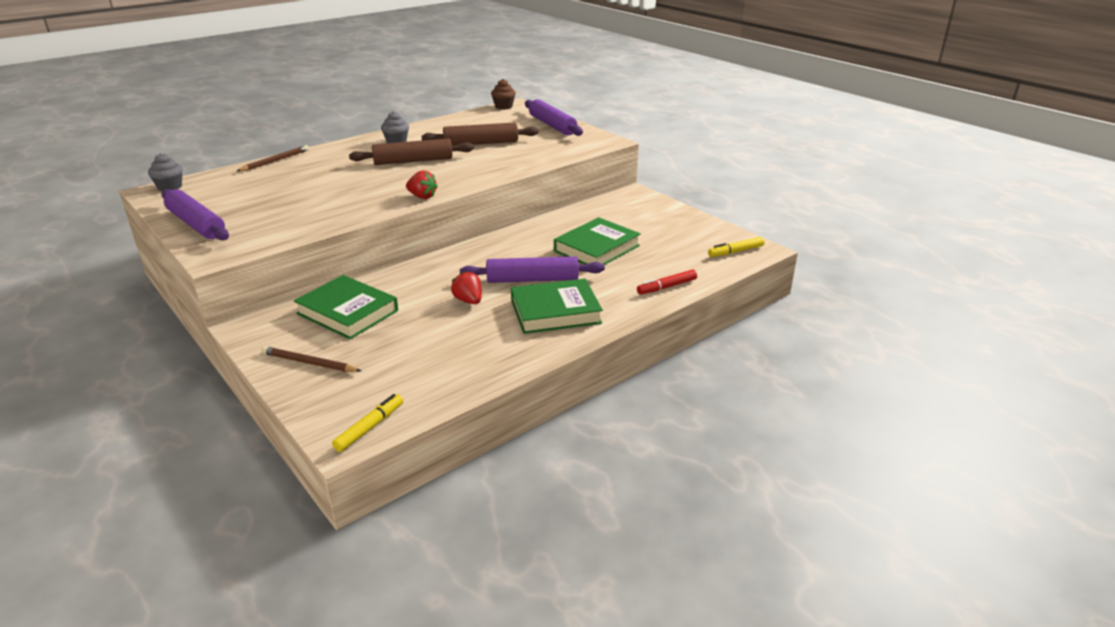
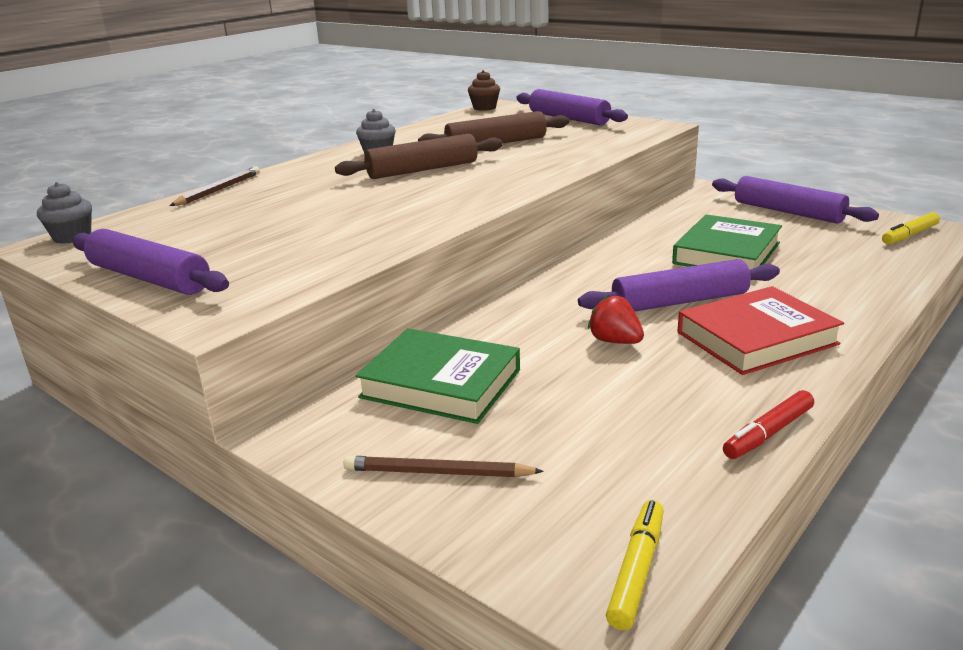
camera: 10 degrees left, 5 degrees down
red strawberry [406,170,438,199] -> none
green book [511,279,603,334] -> red book [677,286,844,375]
red marker [637,270,697,295] -> red marker moved to [723,390,814,459]
none -> purple rolling pin [712,176,879,224]

